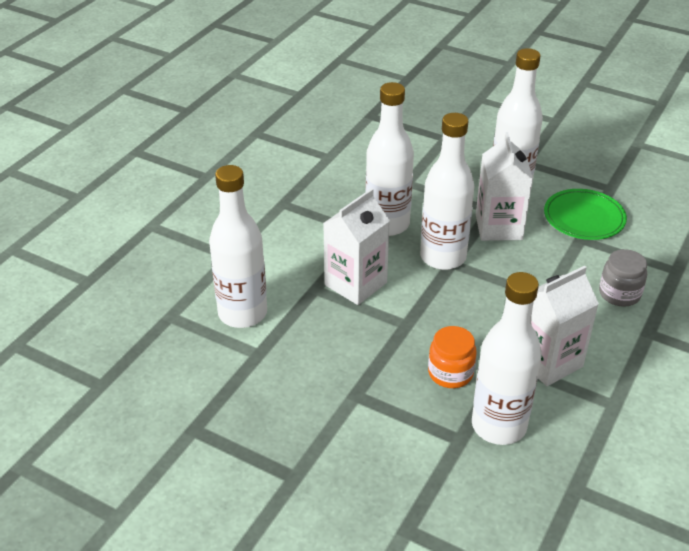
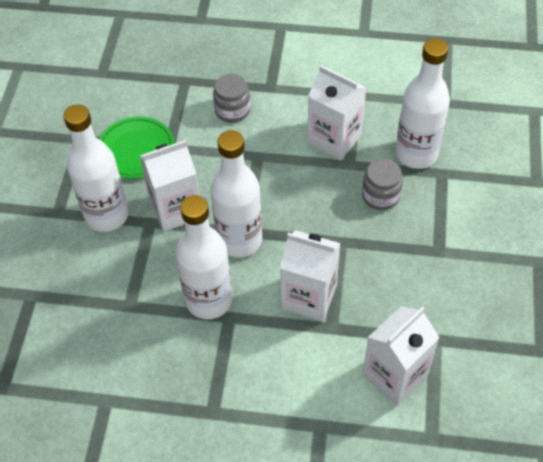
camera: 110 degrees left, 15 degrees up
white bottle [209,165,267,328] -> white carton [363,306,440,405]
orange jar [428,326,477,388] -> grey jar [362,159,403,210]

